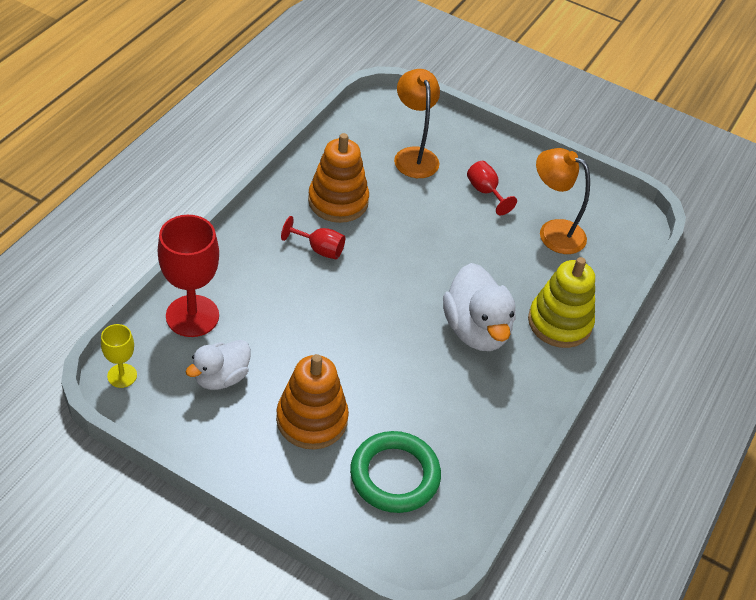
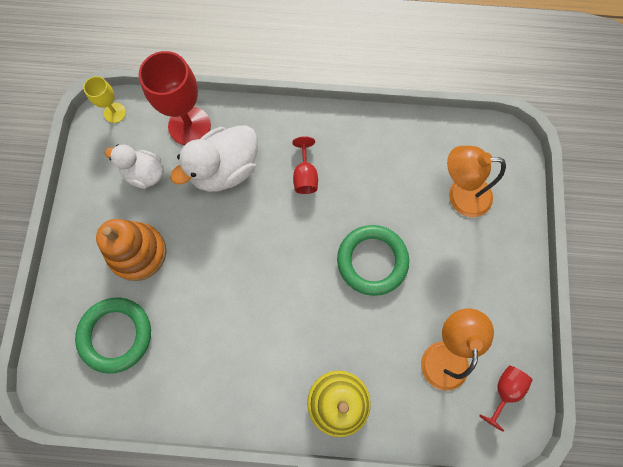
camera: 70 degrees right, 25 degrees up
orange stacking toy [308,133,369,223] -> none
orange lamp [394,69,440,178] -> orange lamp turned 135 degrees counterclockwise [447,146,506,217]
white duck [443,263,516,351] -> white duck moved to [170,125,258,192]
red goblet [467,161,517,215] -> red goblet moved to [479,366,532,432]
none -> green ring [337,225,409,296]

